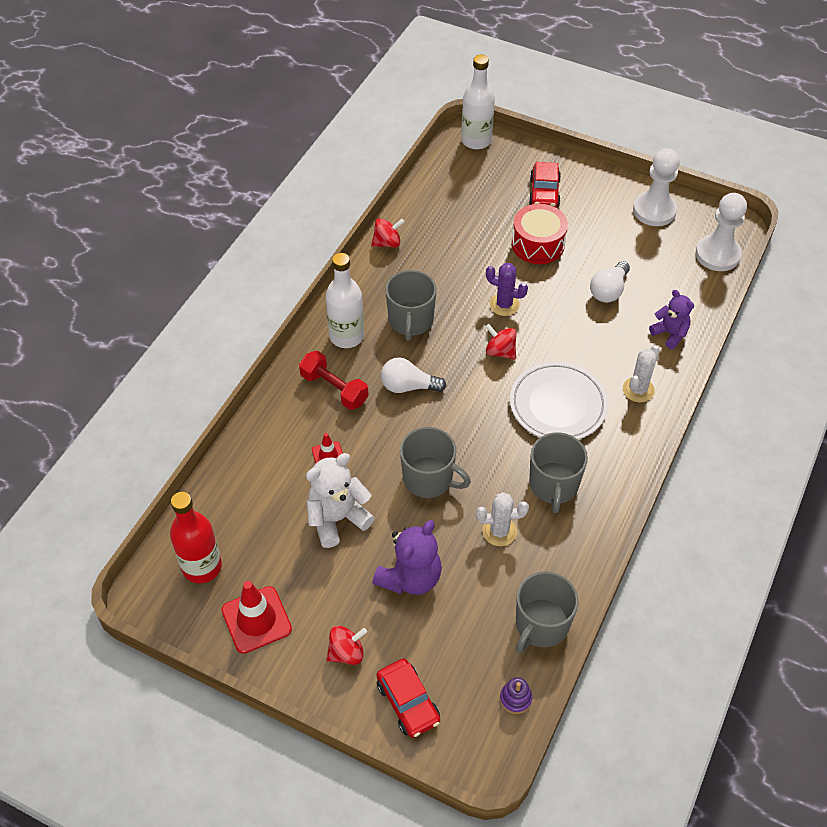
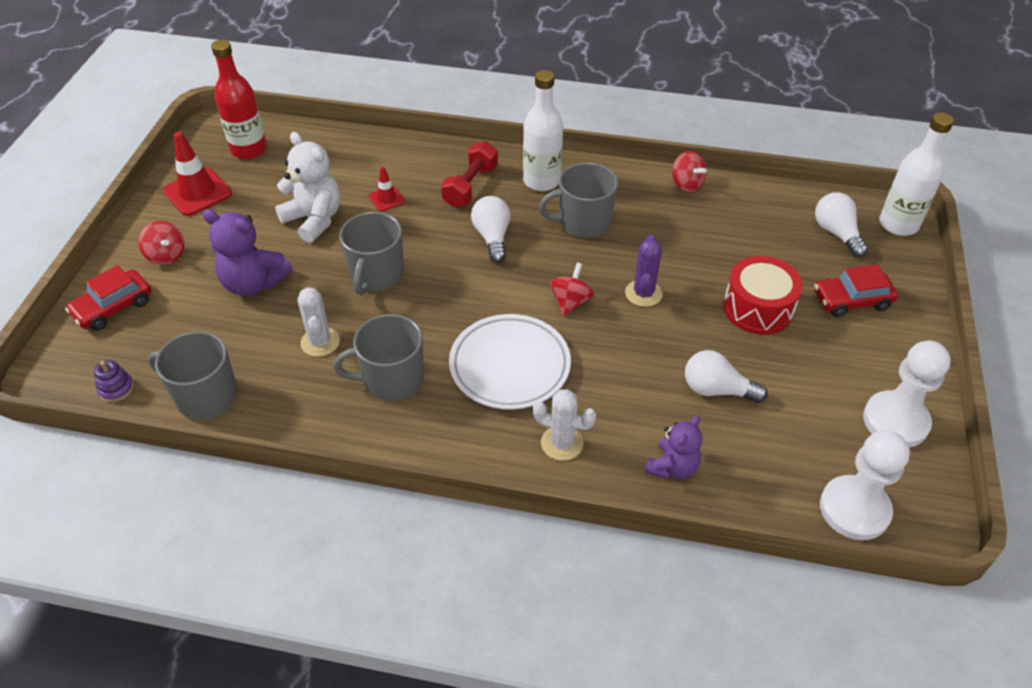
camera: 75 degrees right, 5 degrees down
none -> white light bulb [815,192,868,257]

